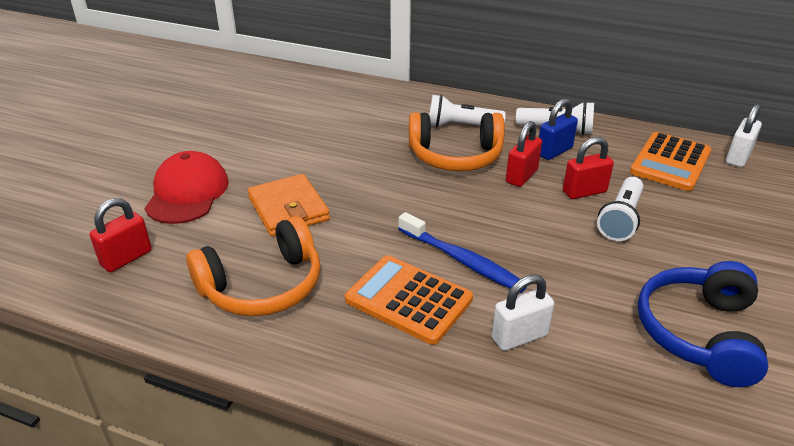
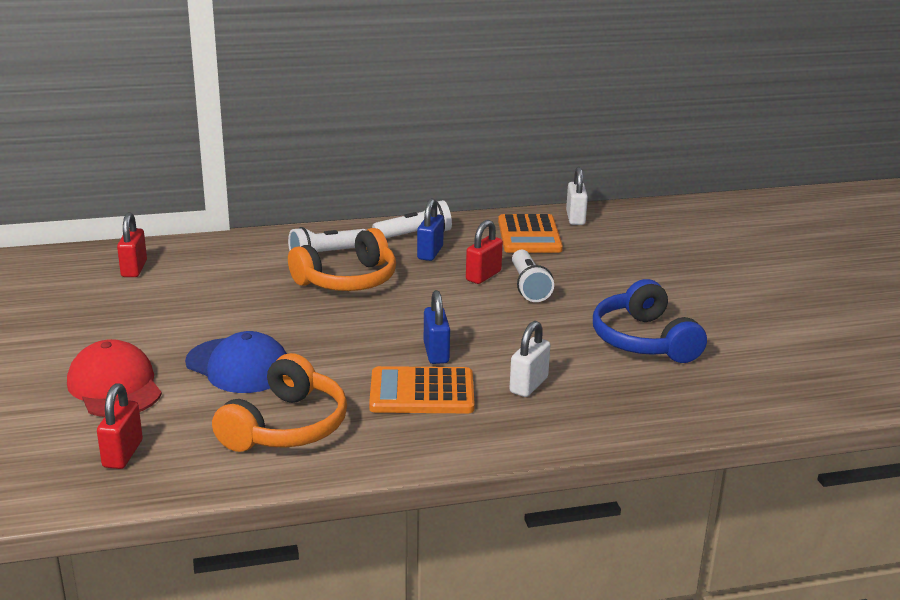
camera: 35 degrees left, 10 degrees down
orange wallet [248,174,330,236] -> blue cap [185,331,287,393]
blue toothbrush [398,212,527,293] -> blue padlock [424,290,450,364]
red padlock [506,121,542,187] -> red padlock moved to [117,212,147,277]

